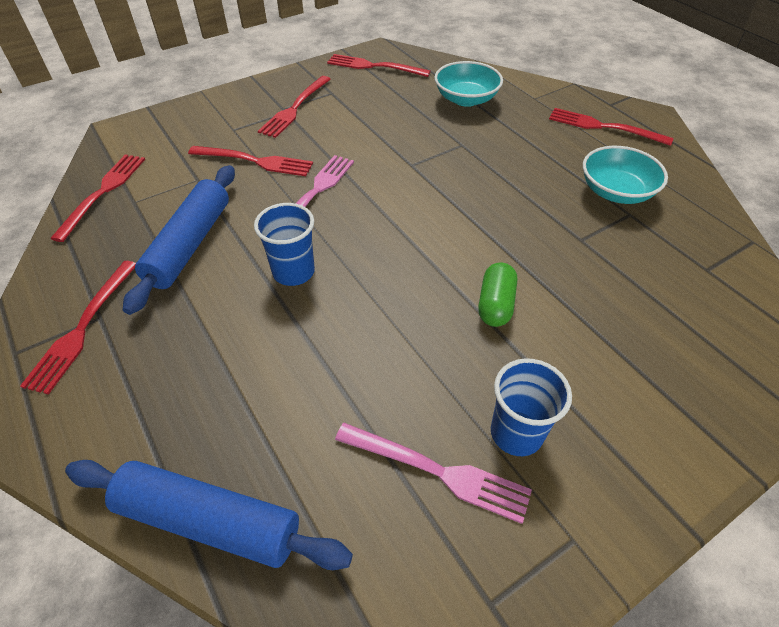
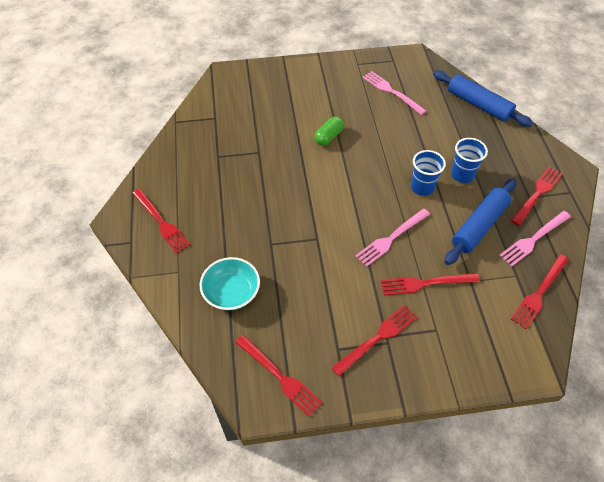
camera: 155 degrees left, 5 degrees up
red fork [188,146,313,176] -> red fork turned 45 degrees counterclockwise [381,273,480,296]
blue cup [491,358,572,456] -> blue cup moved to [451,138,488,183]
turquoise bowl [583,146,668,204] -> none
none -> pink fork [499,211,571,266]

